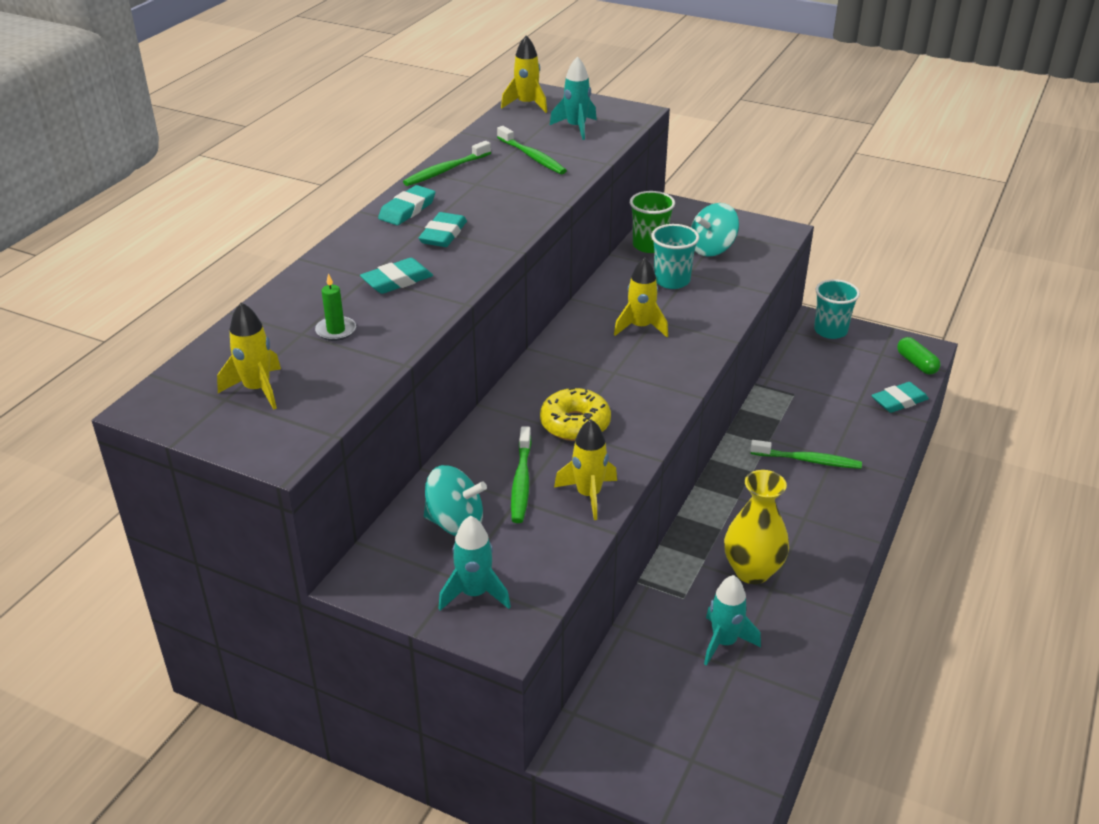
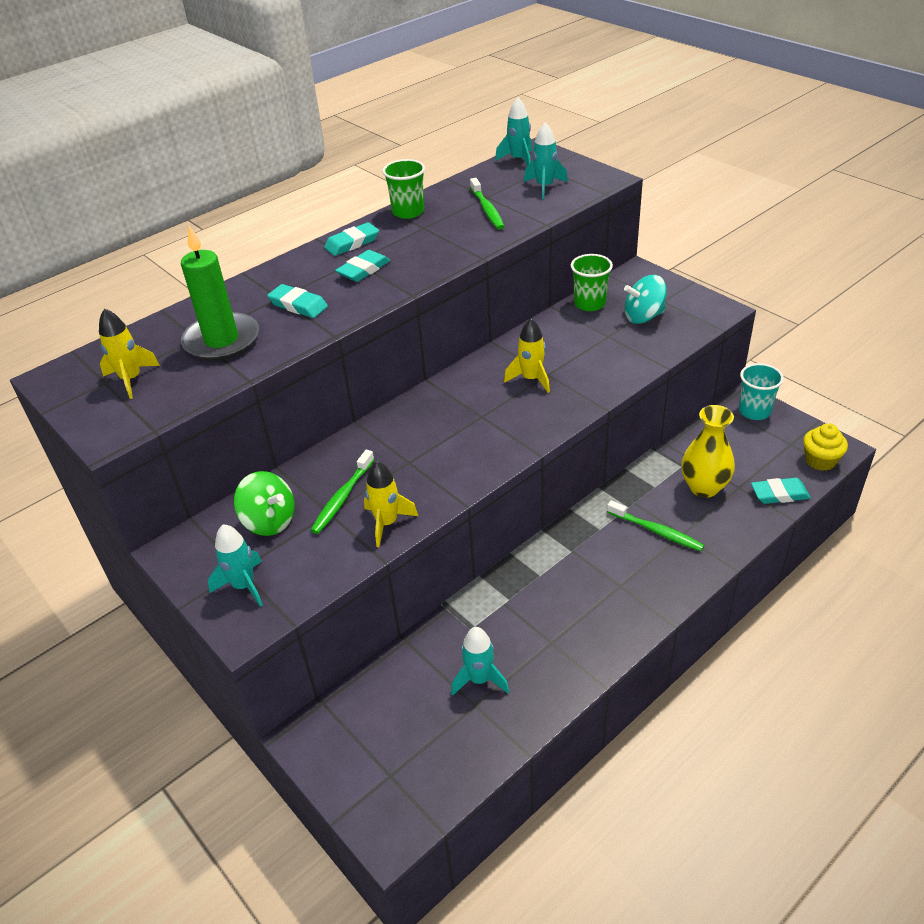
camera: 25 degrees right, 5 degrees up
green candle [315,273,356,341] -> green candle [181,226,259,361], size x2.28
turquoise eraser [360,258,433,294] -> turquoise eraser turned 45 degrees clockwise [267,284,328,318]
green toothbrush [403,141,491,186] -> green cup [382,159,425,219]
turquoise spinning top [424,465,487,536] -> green spinning top [234,471,295,536]
yellow rocket [501,35,547,113] -> turquoise rocket [495,97,532,167]
yellow donut [540,387,611,441] -> none
turquoise cup [651,224,699,289] -> none
yellow vase [724,470,789,584] -> yellow vase moved to [681,405,735,498]
green capsule [897,337,941,375] -> yellow cupcake [803,423,848,471]

